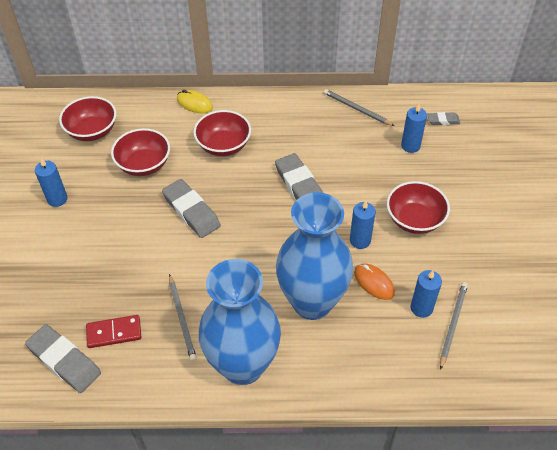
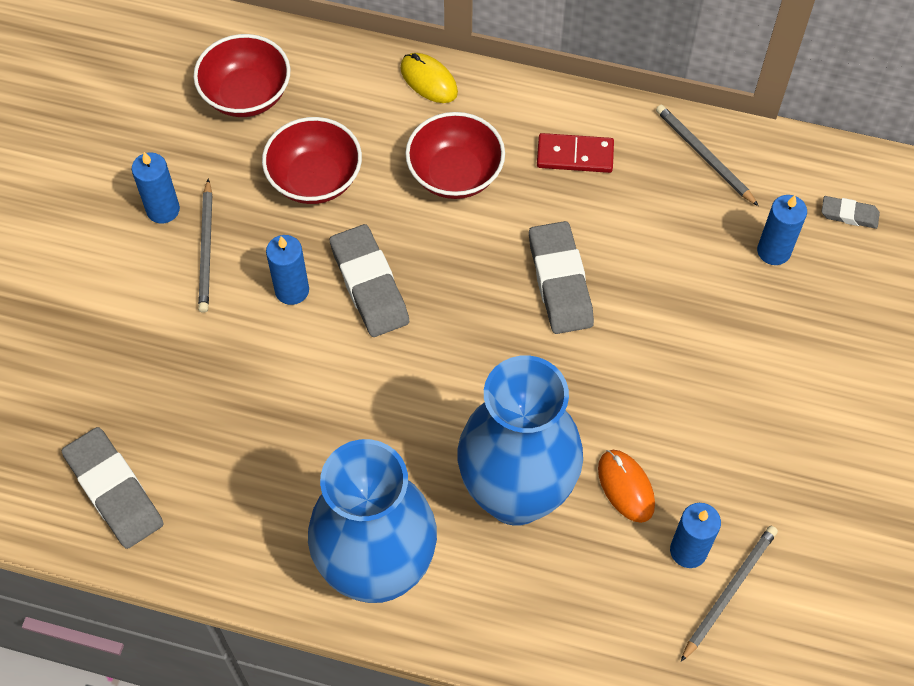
camera: 15 degrees right, 10 degrees up
red domino [86,315,142,348] -> red domino moved to [537,133,614,173]
grey pencil [169,274,197,361] -> grey pencil moved to [198,178,212,313]
blue candle [350,201,376,249] -> blue candle moved to [266,235,309,305]
red bowl [387,181,450,234] -> none

